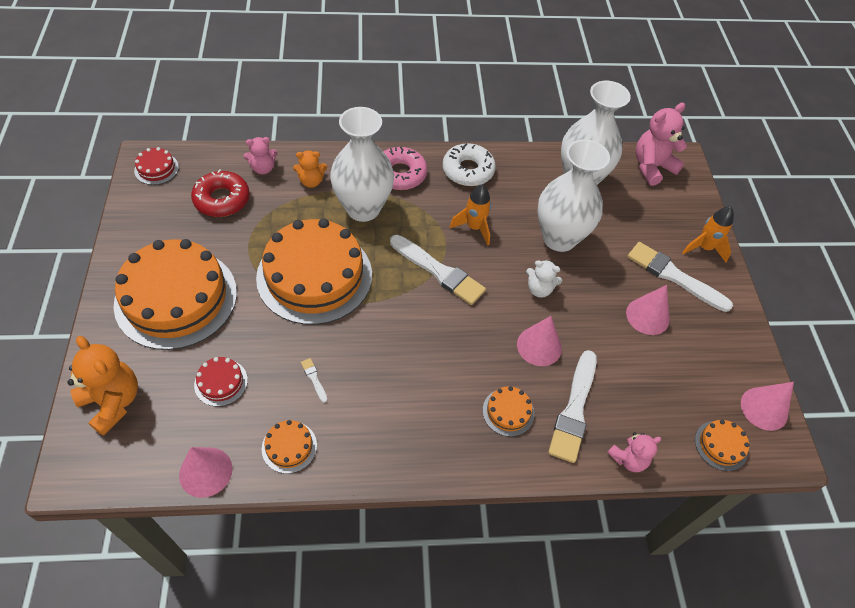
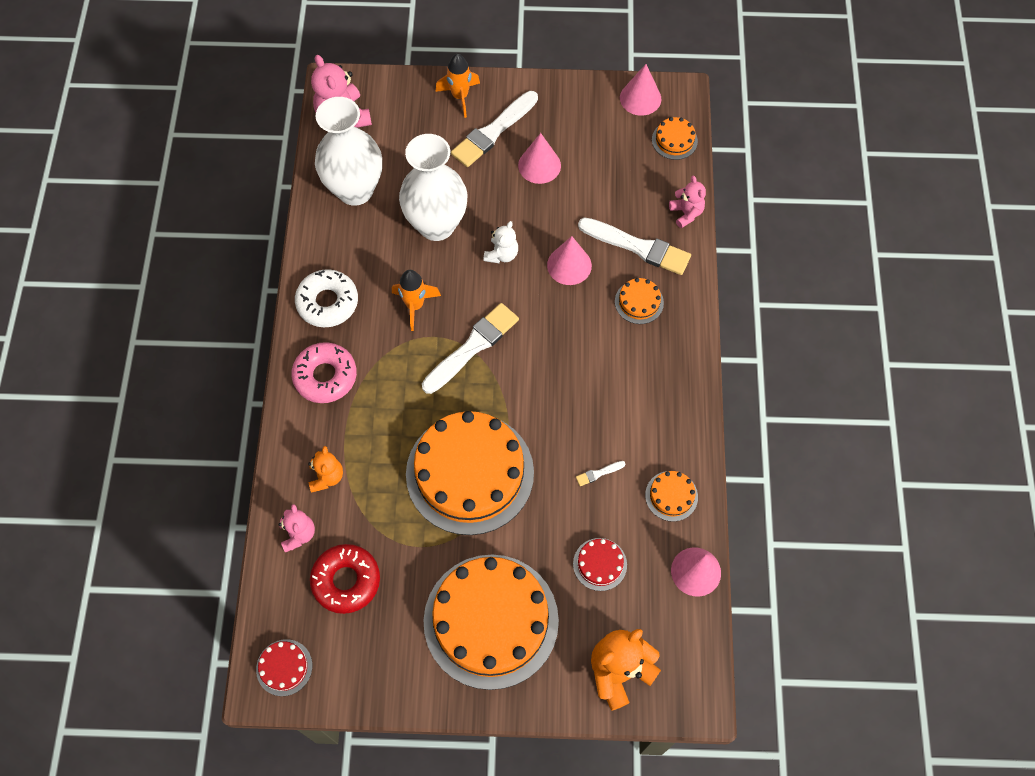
camera: 80 degrees left, 10 degrees up
white vase [330,107,394,222] -> none

